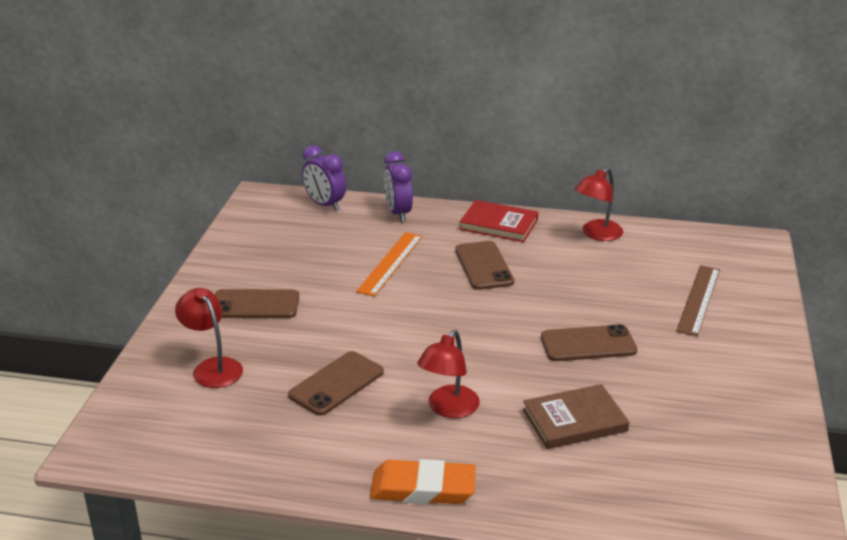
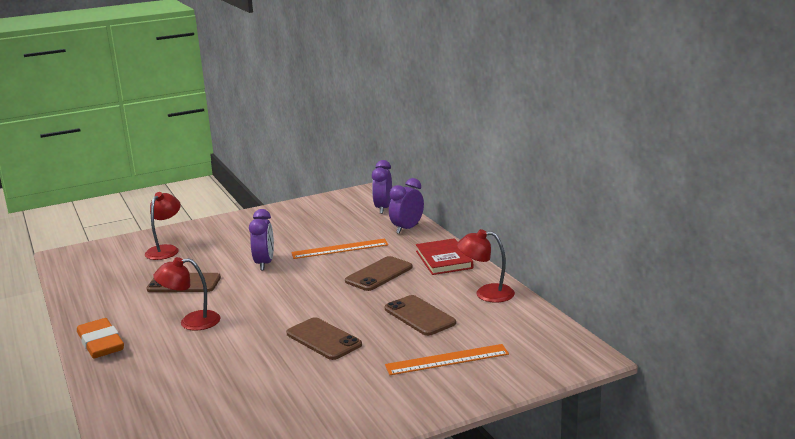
camera: 55 degrees right, 10 degrees down
brown phone [215,289,299,318] -> brown phone moved to [385,295,456,336]
brown book [523,384,629,449] -> none
brown ruler [676,265,720,336] -> orange ruler [385,344,509,375]
none -> purple clock [249,209,274,270]

